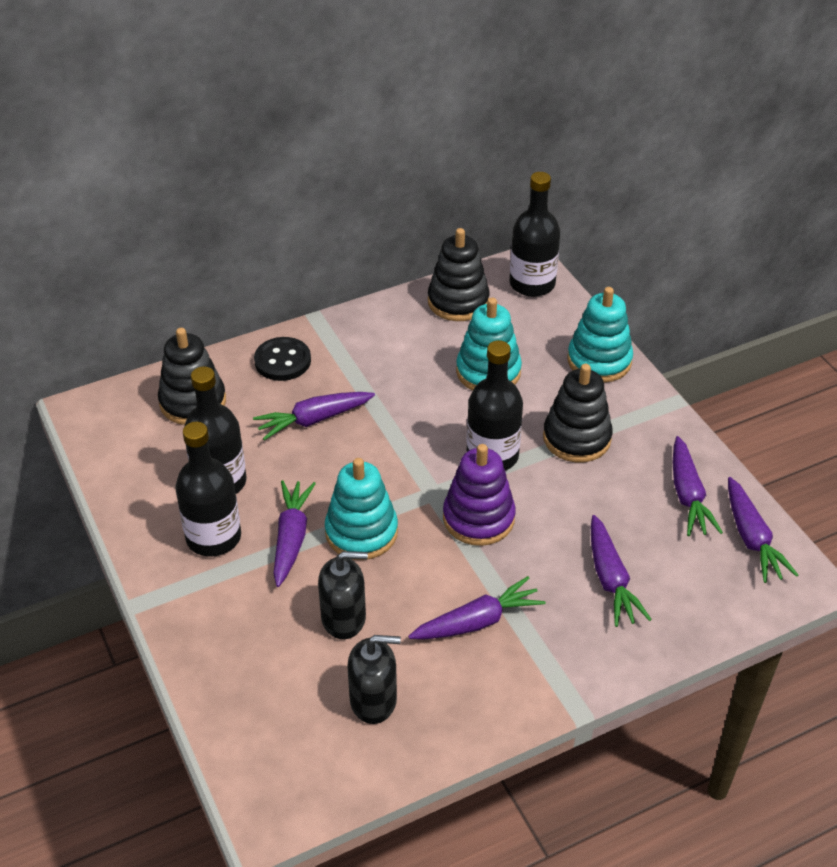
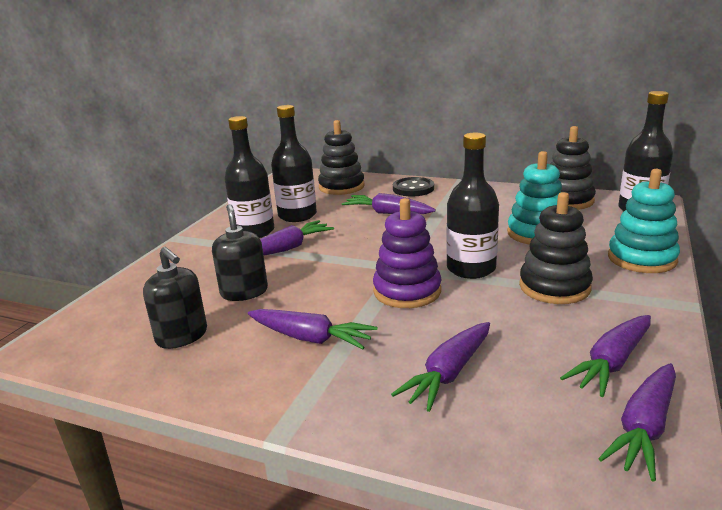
camera: 50 degrees right, 20 degrees down
black soap dispenser [318,551,368,639] -> black soap dispenser turned 150 degrees counterclockwise [212,204,268,301]
turquoise stacking toy [325,458,398,560] -> none

